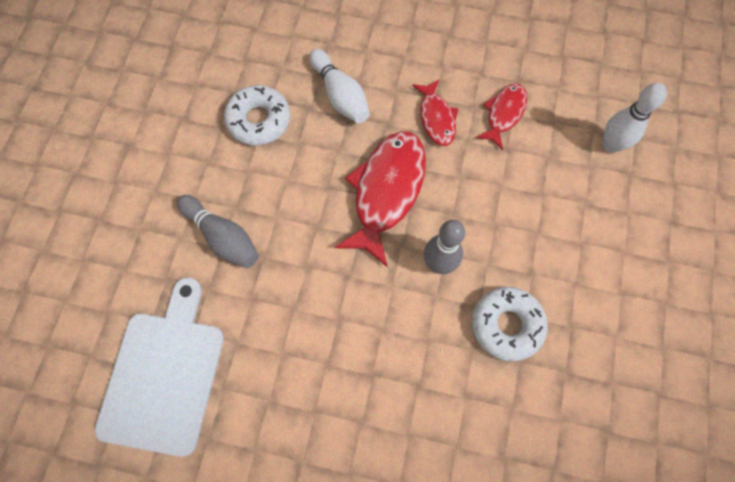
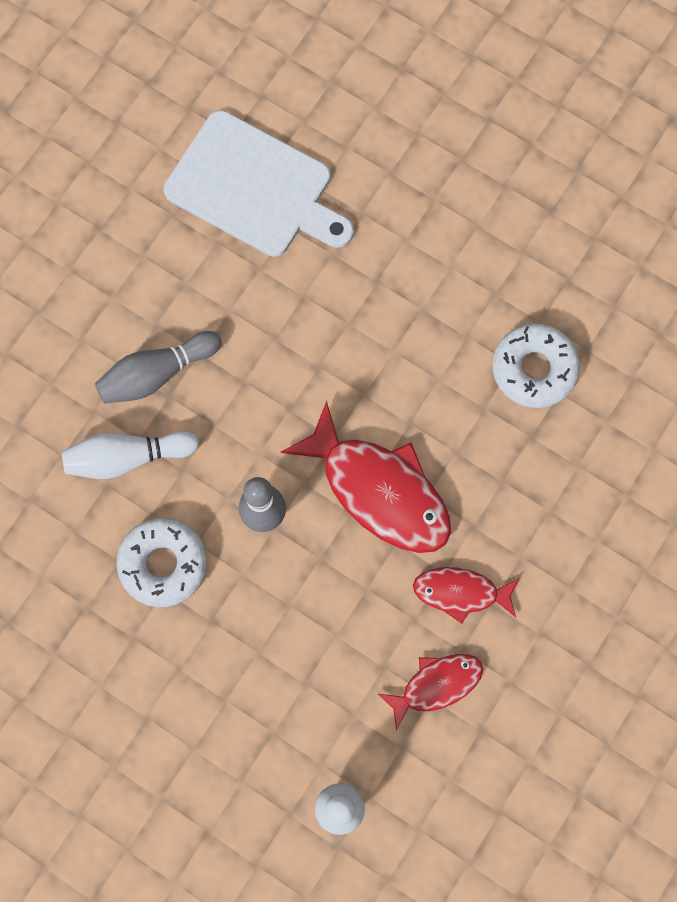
camera: 110 degrees right, 5 degrees up
grey bowling pin [177,195,259,268] -> grey bowling pin moved to [95,331,222,404]
white bowling pin [309,49,370,123] -> white bowling pin moved to [61,431,199,479]
red fish [476,83,527,150] -> red fish turned 75 degrees counterclockwise [378,654,483,730]

